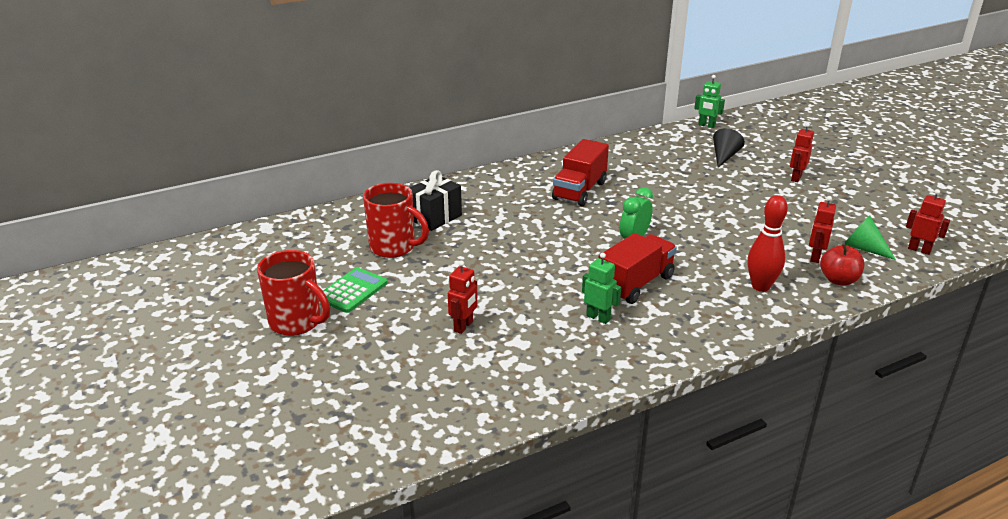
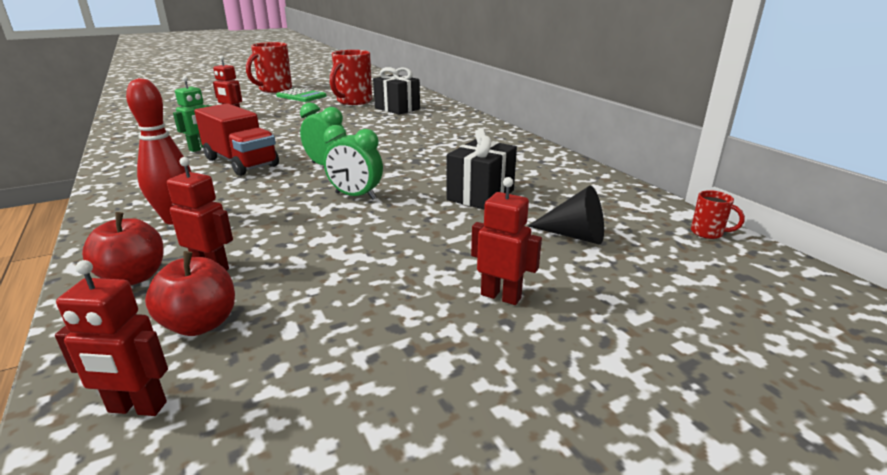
camera: 90 degrees right, 5 degrees down
red truck [552,139,609,206] -> none
green robot [694,75,725,128] -> red mug [691,190,745,239]
green cone [845,215,896,260] -> red apple [145,251,235,336]
red robot [906,189,950,255] -> red robot turned 60 degrees clockwise [55,260,168,416]
none -> green clock [324,125,383,200]
none -> black gift [446,129,517,209]

